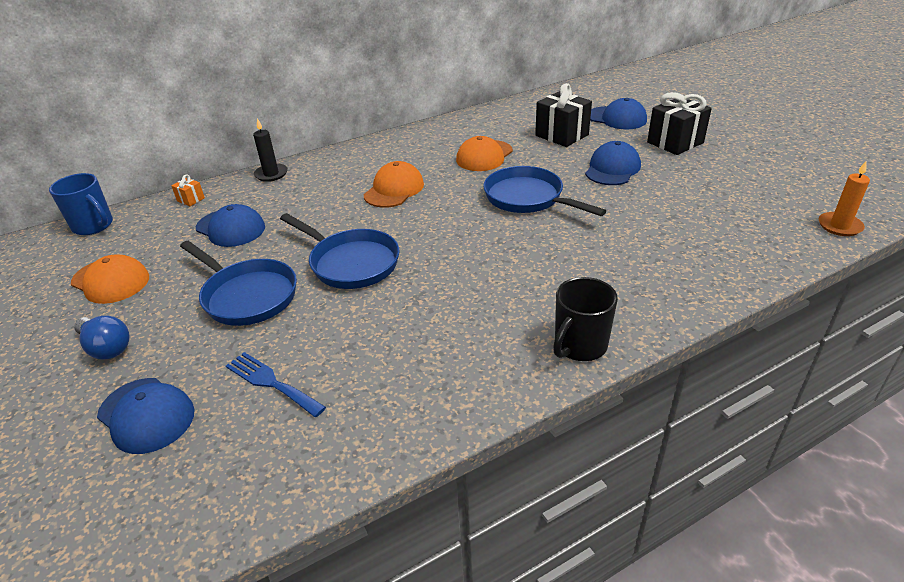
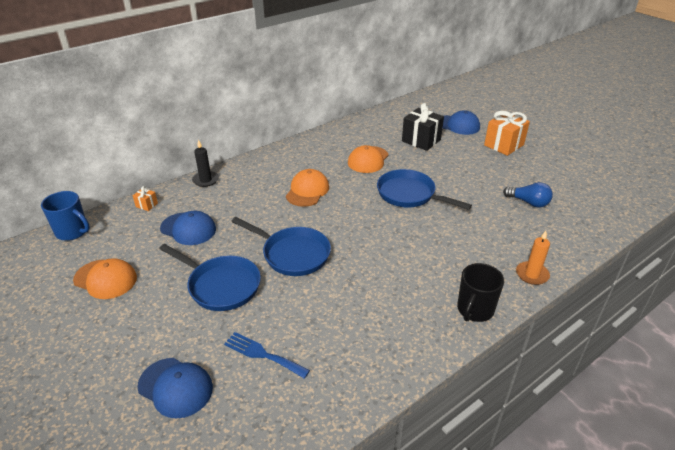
camera: 10 degrees left, 0 degrees up
blue light bulb [74,316,130,360] -> blue light bulb moved to [503,182,553,208]
blue cap [585,141,641,185] -> none
black gift [647,92,712,155] -> orange gift [484,111,530,156]
orange candle [819,160,870,236] -> orange candle moved to [516,231,550,285]

